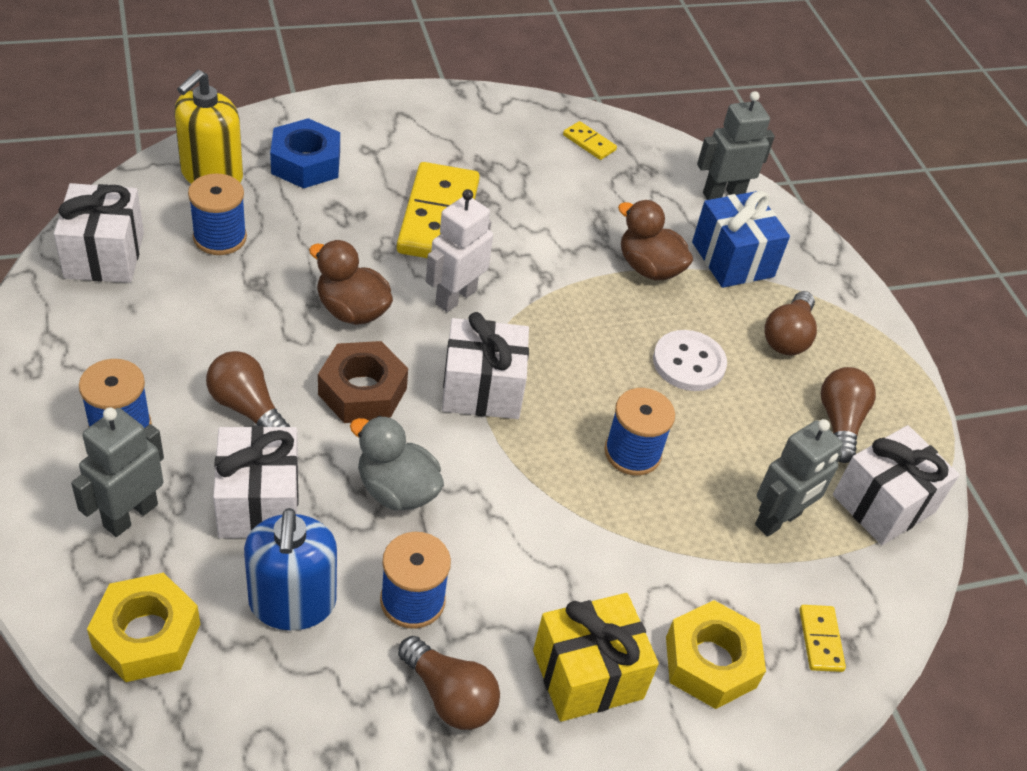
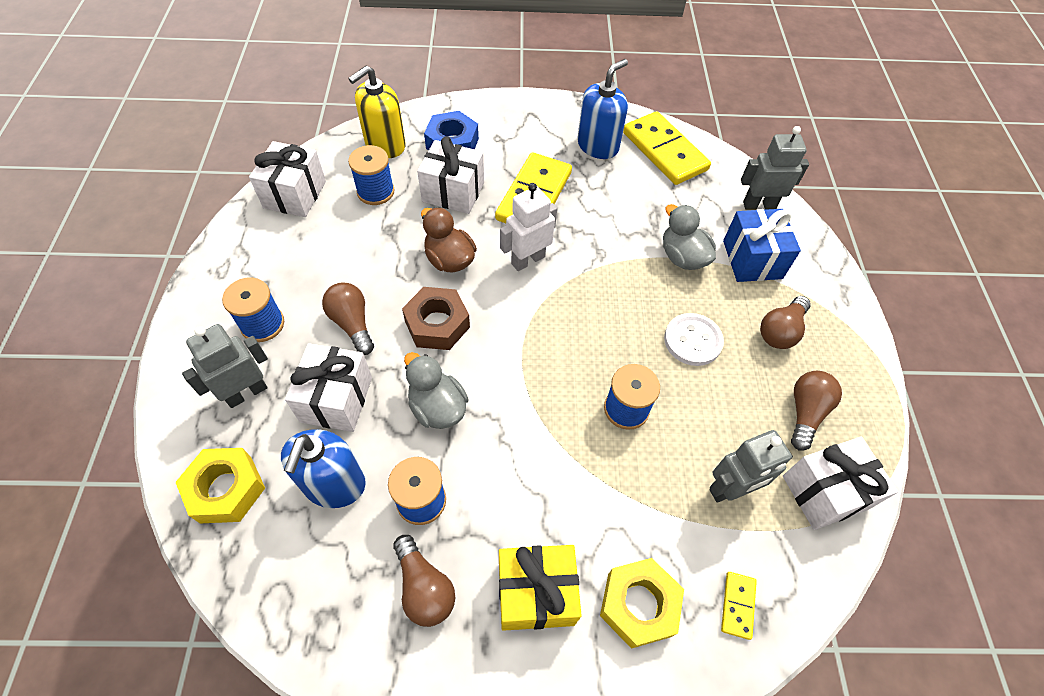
camera: 20 degrees right, 10 degrees up
white gift [442,312,529,419] -> white gift moved to [417,136,484,214]
yellow domino [563,121,617,160] -> yellow domino [623,111,711,185], size x2.28
brown duck [618,200,693,280] -> grey duck [663,204,716,270]
none -> blue soap dispenser [577,59,628,159]

